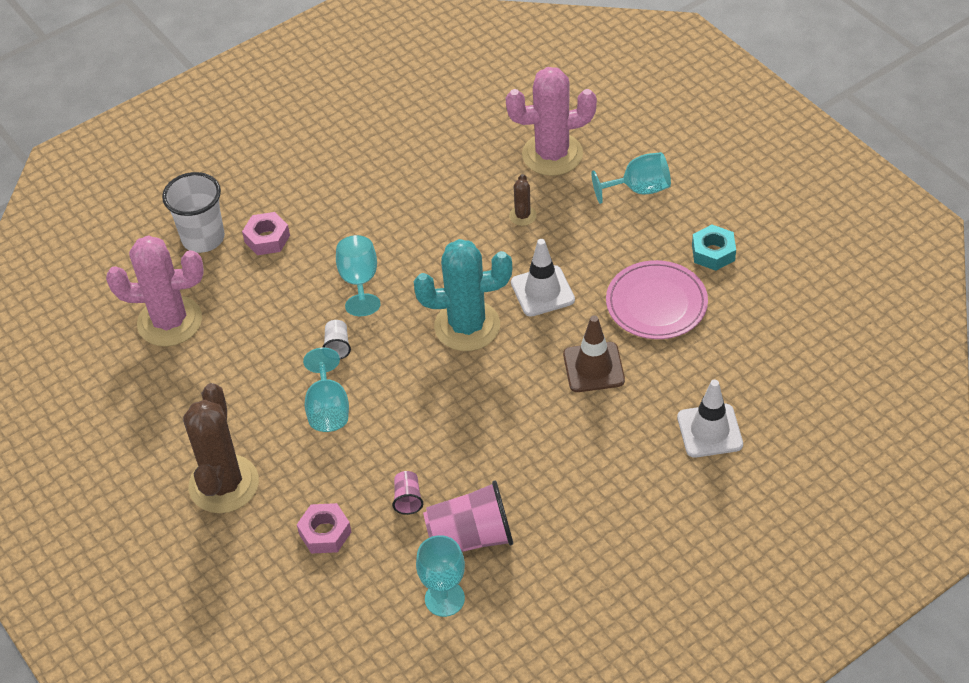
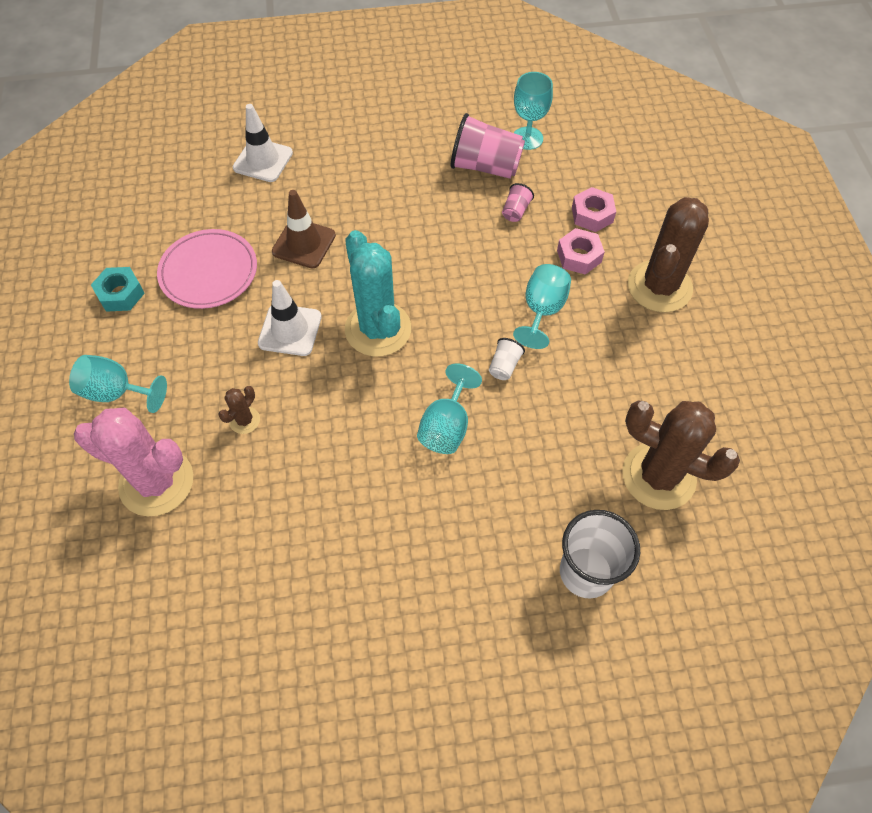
camera: 155 degrees left, 10 degrees up
pink cactus [106,235,204,346] -> brown cactus [622,400,740,510]
pink nut [242,212,290,255] -> pink nut moved to [557,228,605,275]
turquoise cactus [414,239,512,351] -> turquoise cactus turned 45 degrees clockwise [345,230,411,357]

